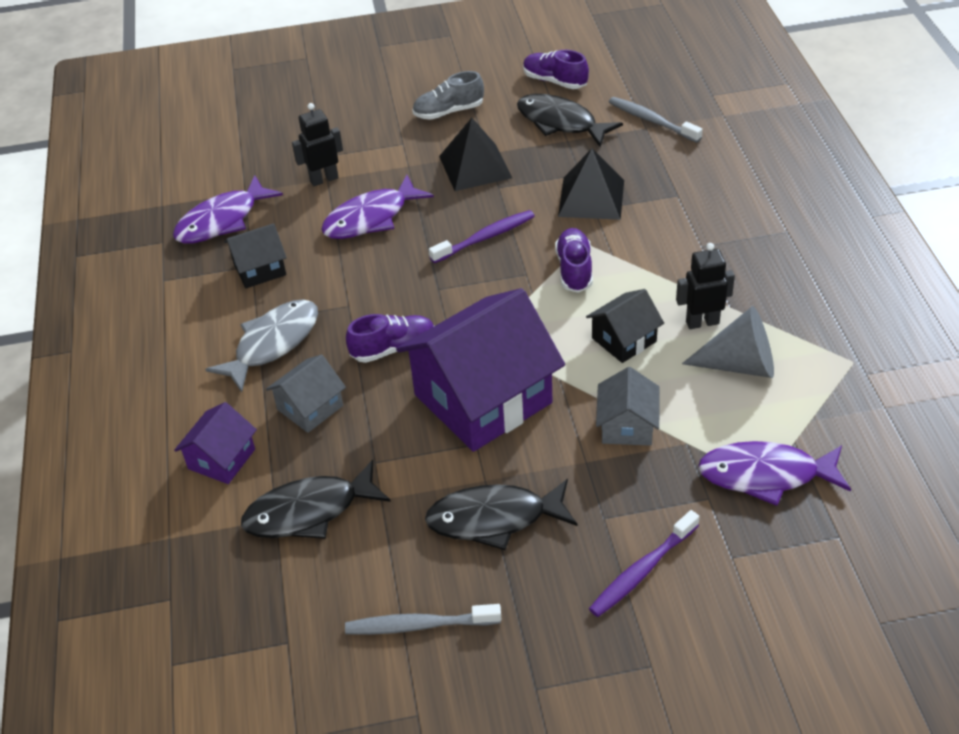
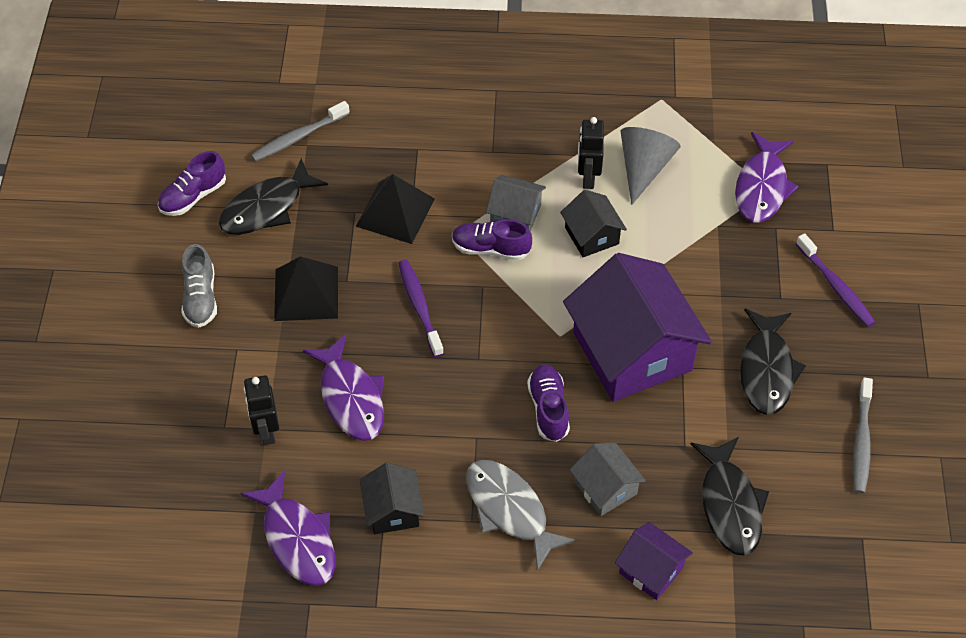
camera: 80 degrees left, 10 degrees up
grey house [596,367,659,446] -> grey house moved to [486,175,546,231]

